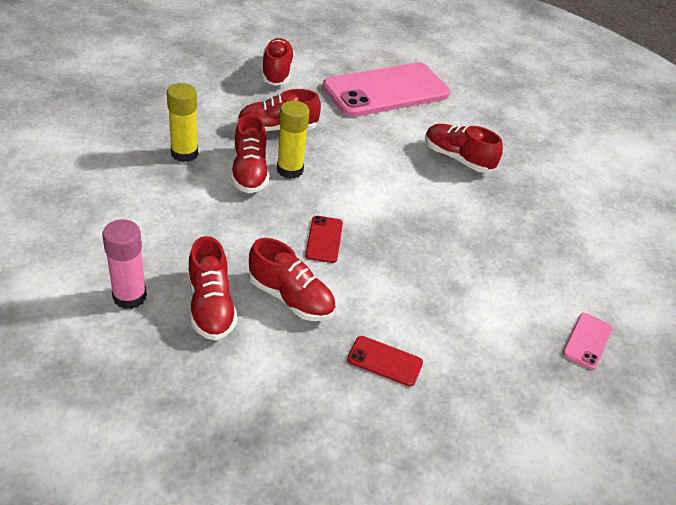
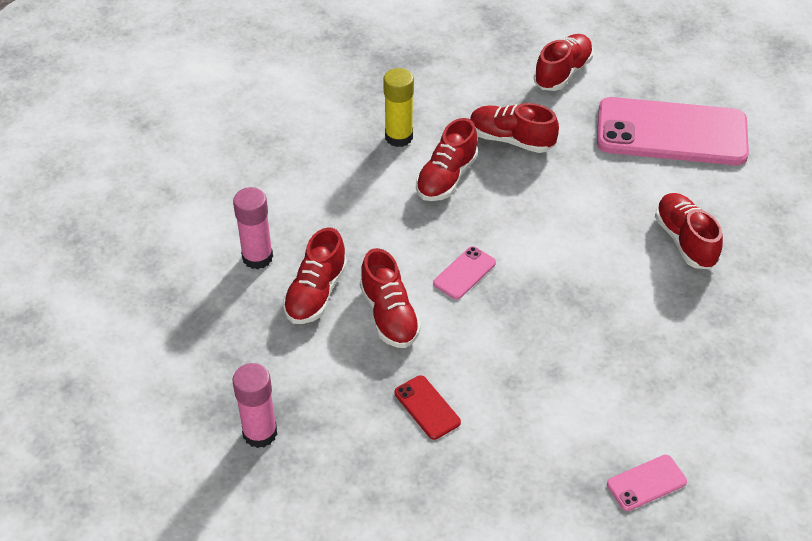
camera: 40 degrees right, 5 degrees up
yellow glue stick [277,100,310,179] -> none
red phone [305,216,343,263] -> pink phone [433,246,496,299]
none -> pink glue stick [232,363,277,448]

